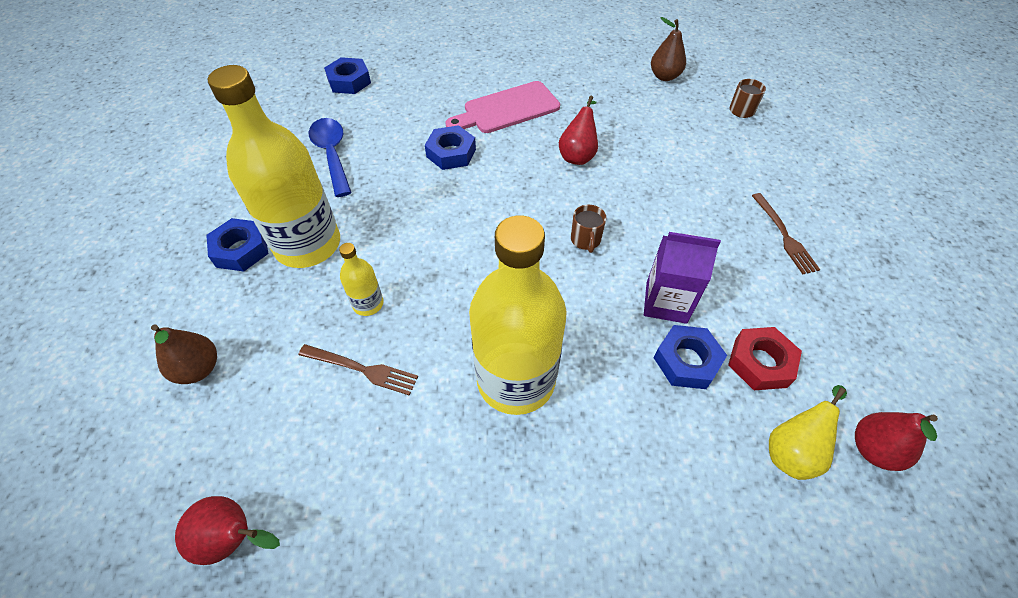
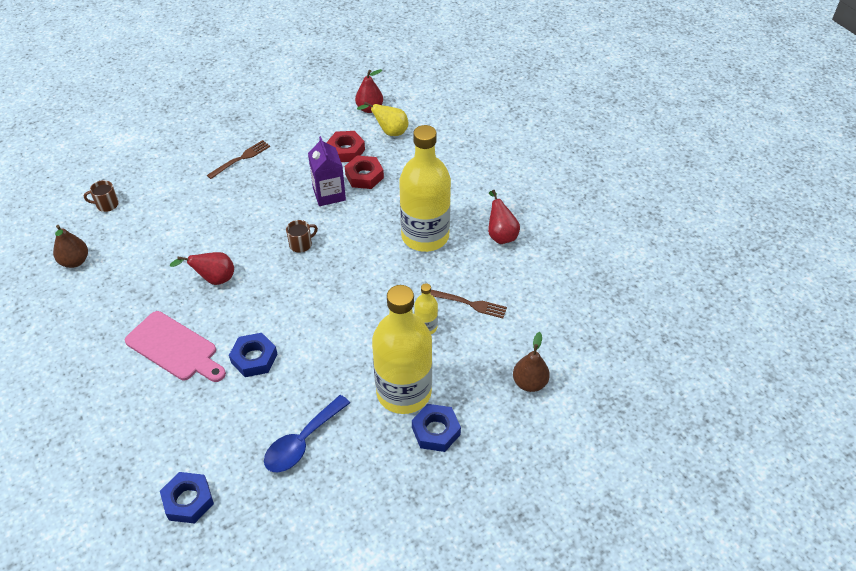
camera: 120 degrees left, 5 degrees down
red pear [175,496,280,565] -> red pear moved to [488,190,520,244]
brown fork [298,344,418,395] -> brown fork turned 120 degrees clockwise [430,289,507,318]
blue nut [654,325,727,389] -> red nut [345,155,384,189]

